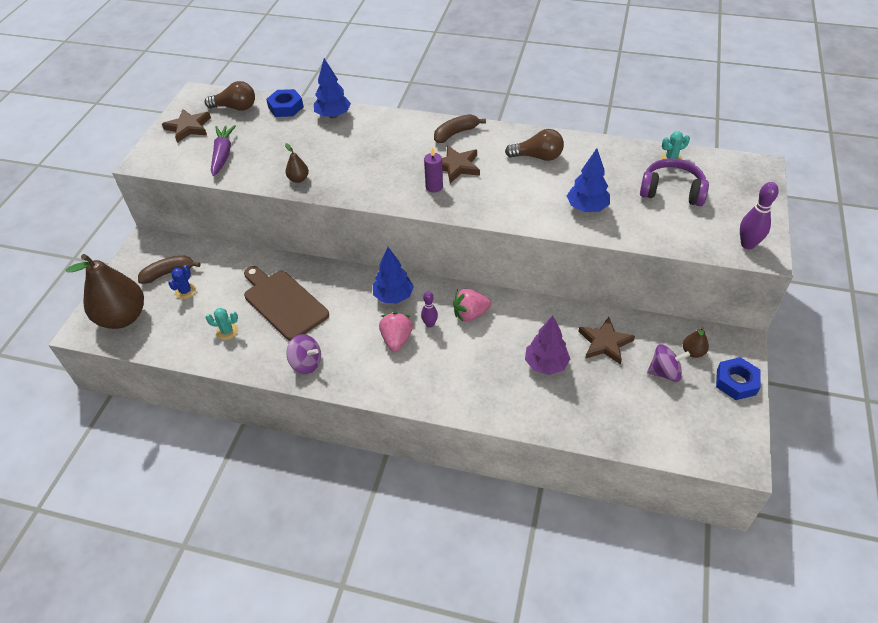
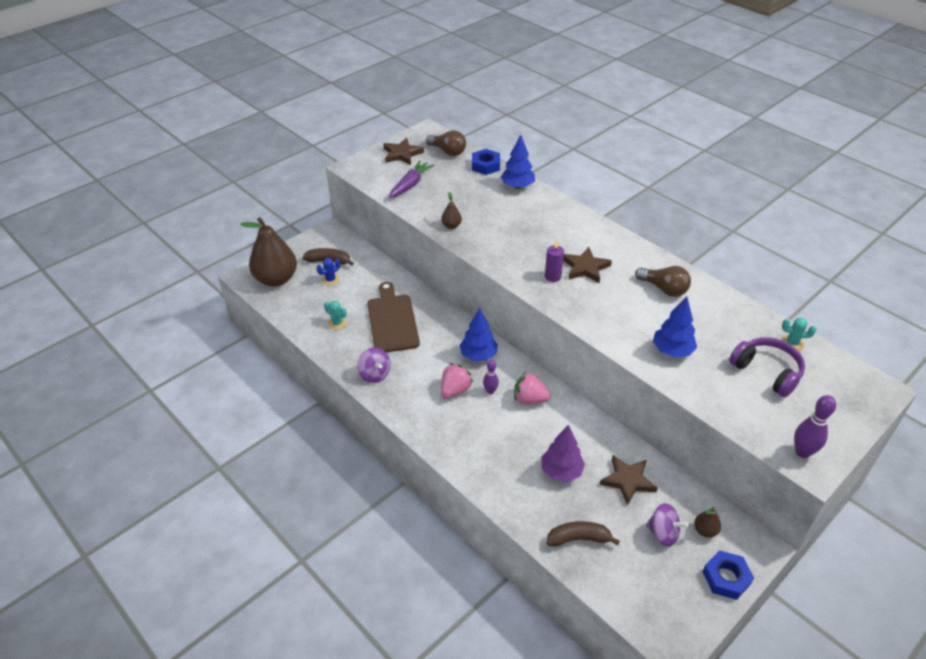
camera: 30 degrees right, 5 degrees down
brown banana [434,114,486,143] -> brown banana moved to [547,521,620,547]

